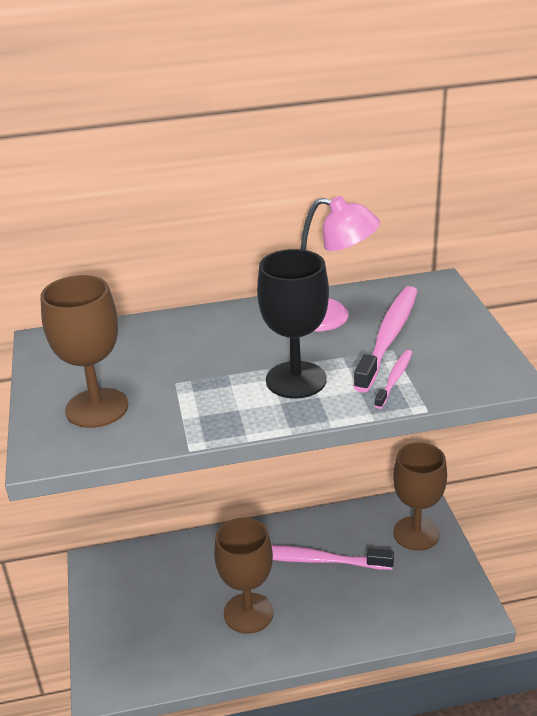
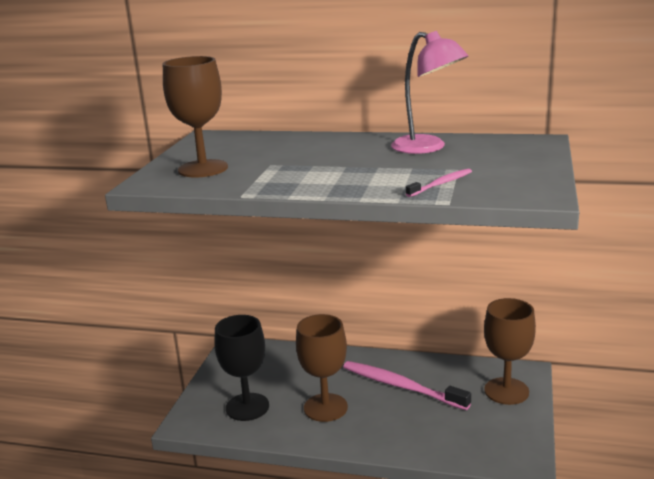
camera: 25 degrees right, 10 degrees down
black goblet [257,249,329,399] -> black goblet moved to [215,315,269,421]
pink toothbrush [353,286,417,393] -> none

